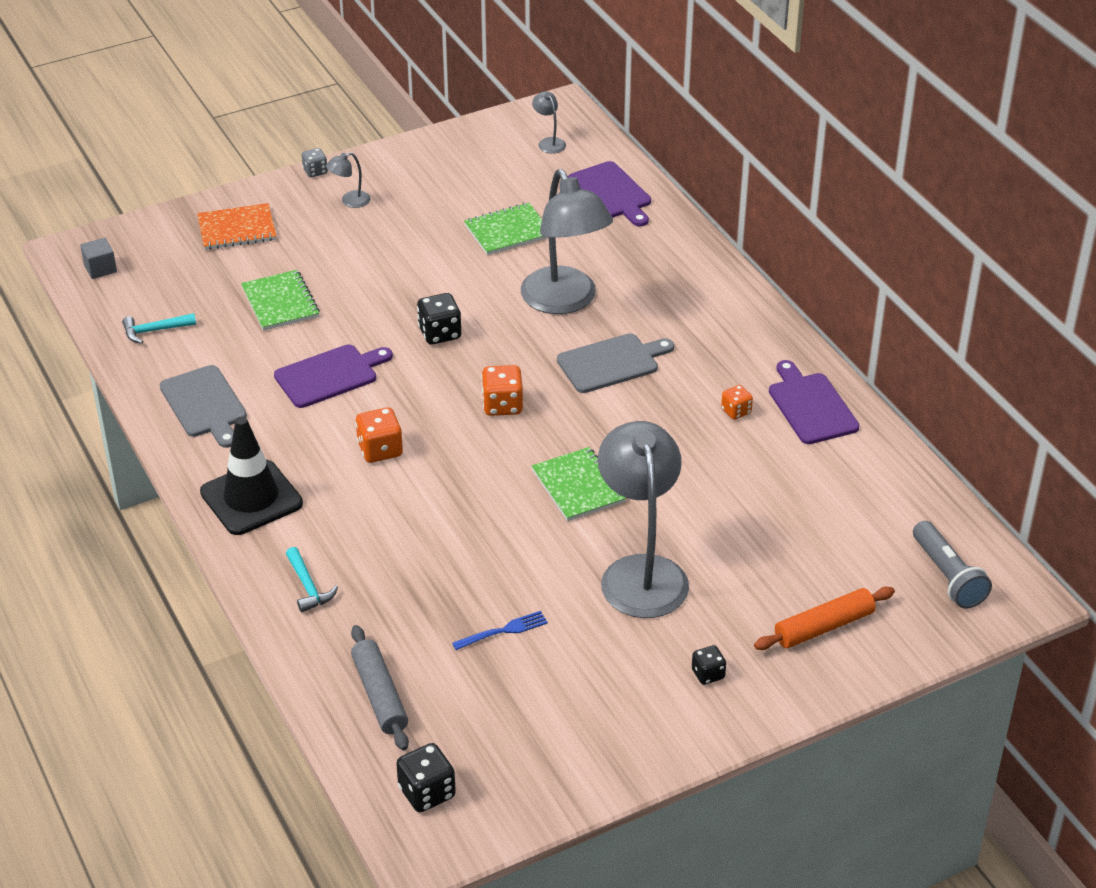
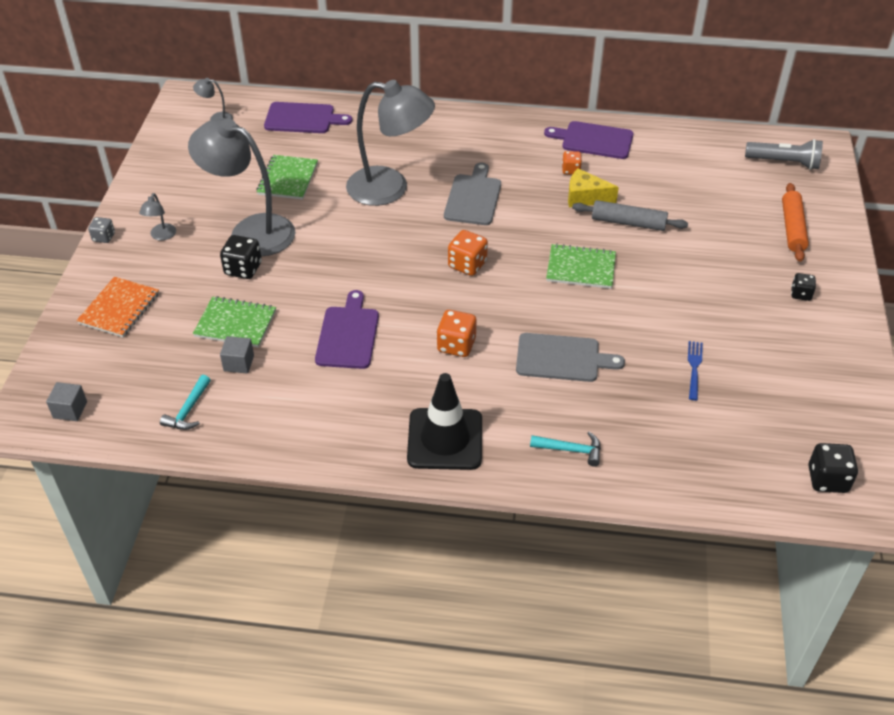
camera: 55 degrees left, 5 degrees up
grey cutting board [160,365,247,448] -> grey cutting board moved to [516,333,625,382]
grey rolling pin [351,625,409,751] -> grey rolling pin moved to [572,200,688,231]
black dice [417,293,461,345] -> black dice moved to [220,235,262,279]
grey lamp [598,421,689,618] -> grey lamp moved to [188,119,295,256]
none -> grey cube [220,336,254,373]
none -> yellow cheese [568,168,619,207]

